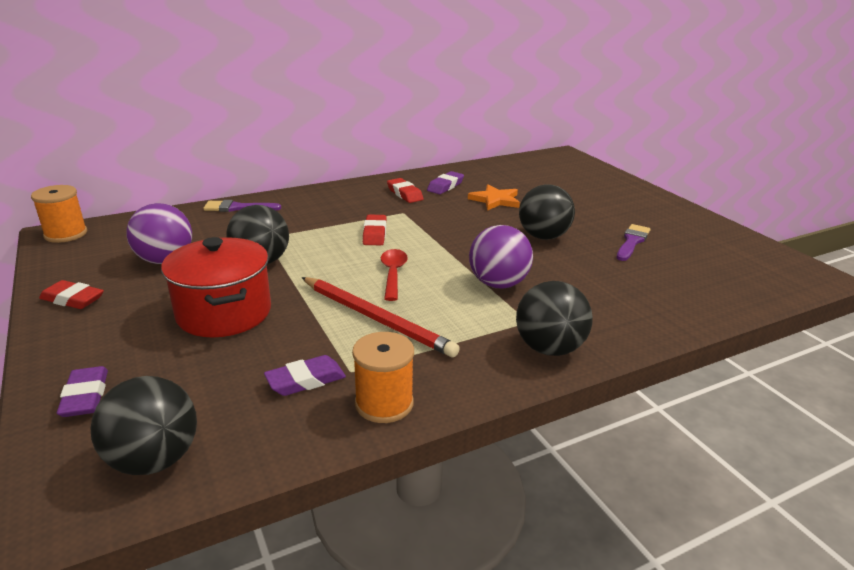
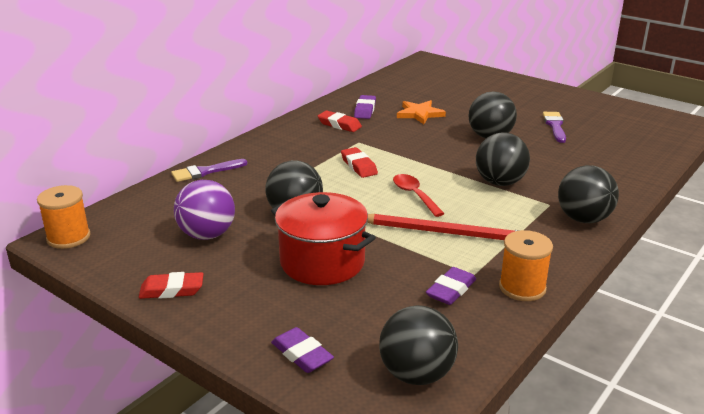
camera: 25 degrees left, 0 degrees up
purple ball [469,225,533,289] -> black ball [476,132,530,186]

